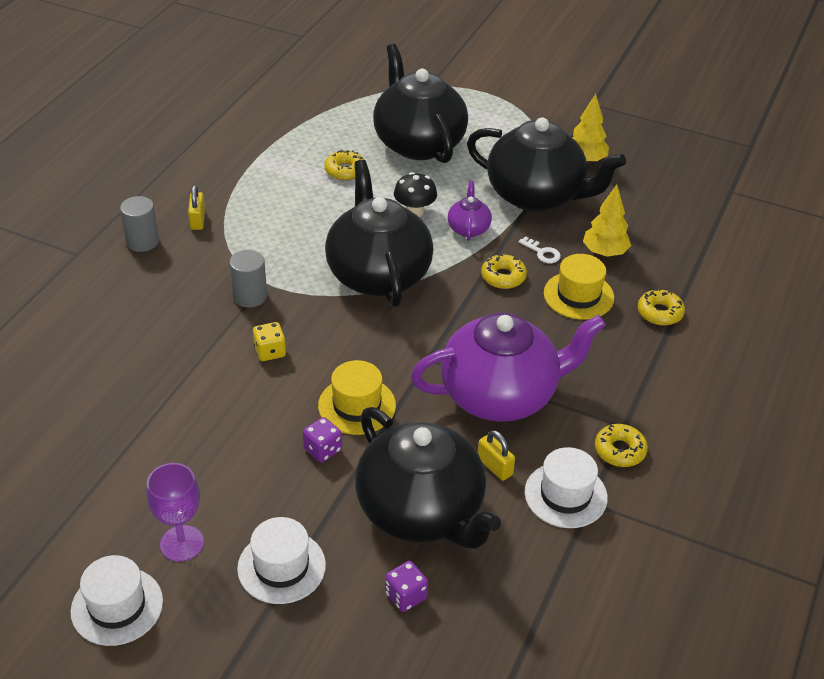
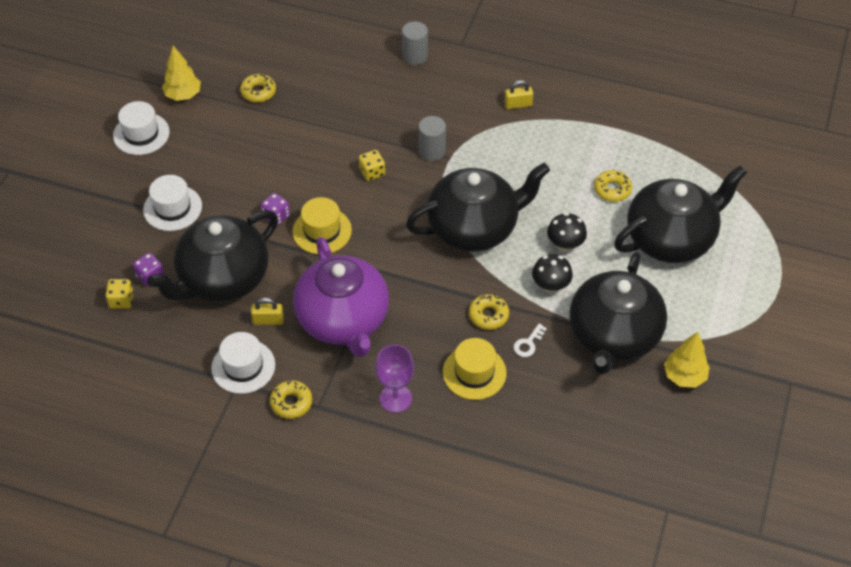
camera: 85 degrees right, 10 degrees up
grey cylinder [120,196,159,252] -> grey cylinder moved to [402,21,428,65]
purple goblet [146,463,204,561] -> purple goblet moved to [375,344,414,413]
purple teapot [448,181,492,241] -> black mushroom [532,254,573,293]
yellow padlock [478,430,515,481] -> yellow padlock turned 45 degrees clockwise [251,298,284,325]
yellow tree [583,185,631,257] -> yellow tree moved to [162,46,201,101]
yellow donut [638,288,685,326] -> yellow donut moved to [240,74,276,102]
none -> yellow dice [105,279,134,309]

